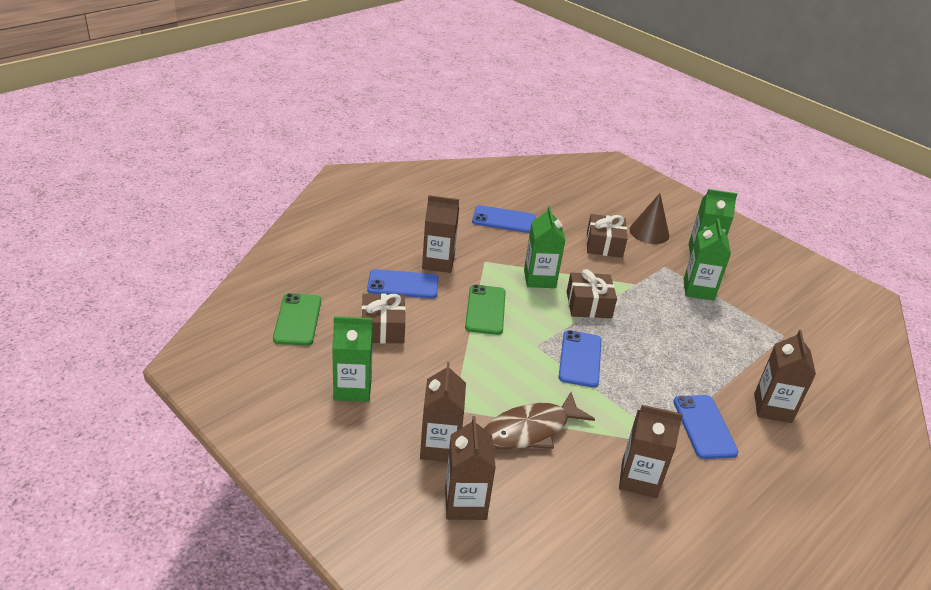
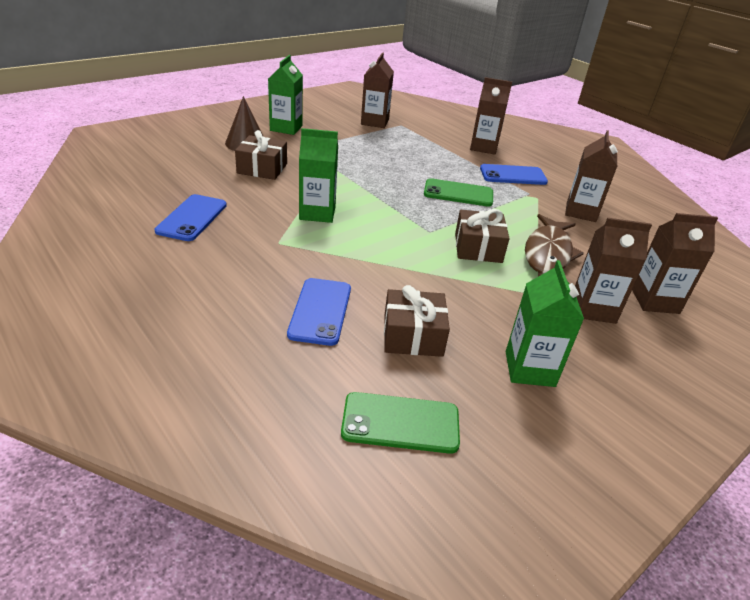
camera: 85 degrees left, 0 degrees up
brown carton [422,195,459,273] -> brown carton moved to [361,52,394,128]
green phone [465,284,506,335] -> green phone moved to [424,178,493,207]
brown fish [484,392,595,450] -> brown fish turned 45 degrees clockwise [525,214,584,274]
blue phone [559,330,602,388] -> none
brown gift [567,269,617,318] -> brown gift moved to [455,209,510,263]
green carton [683,218,731,301] -> none

